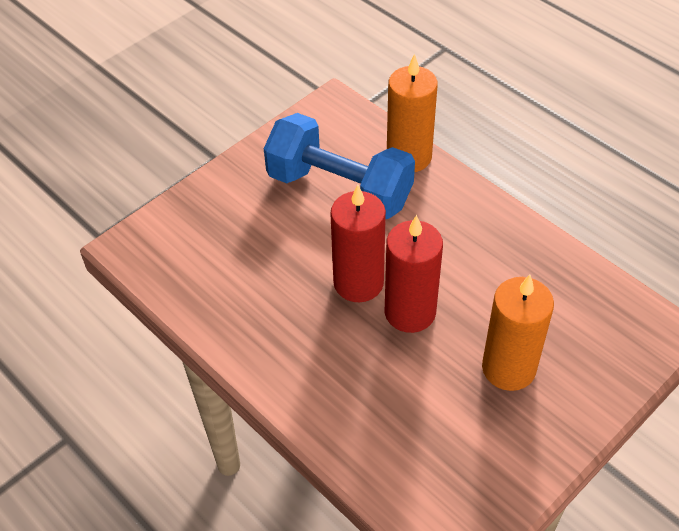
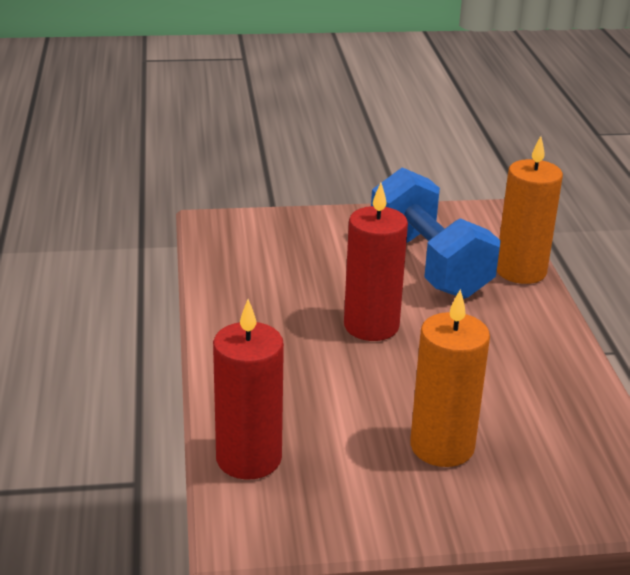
camera: 35 degrees right, 20 degrees down
red candle [385,215,443,333] -> red candle moved to [213,299,284,480]

